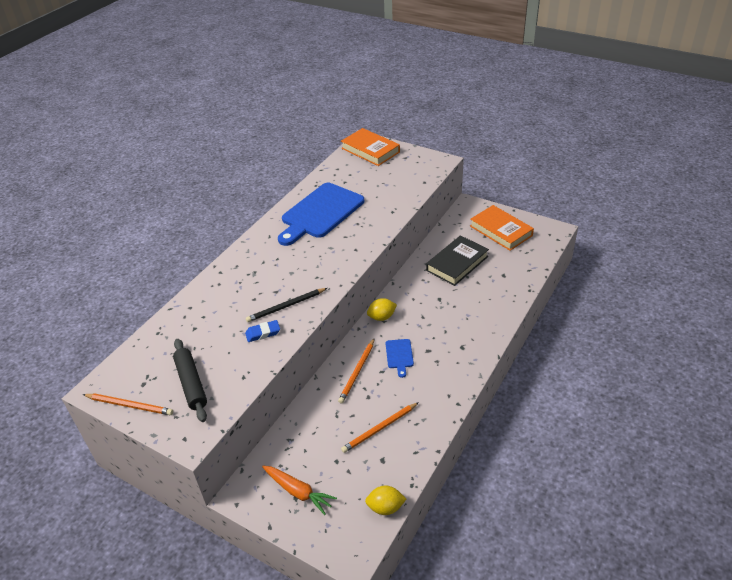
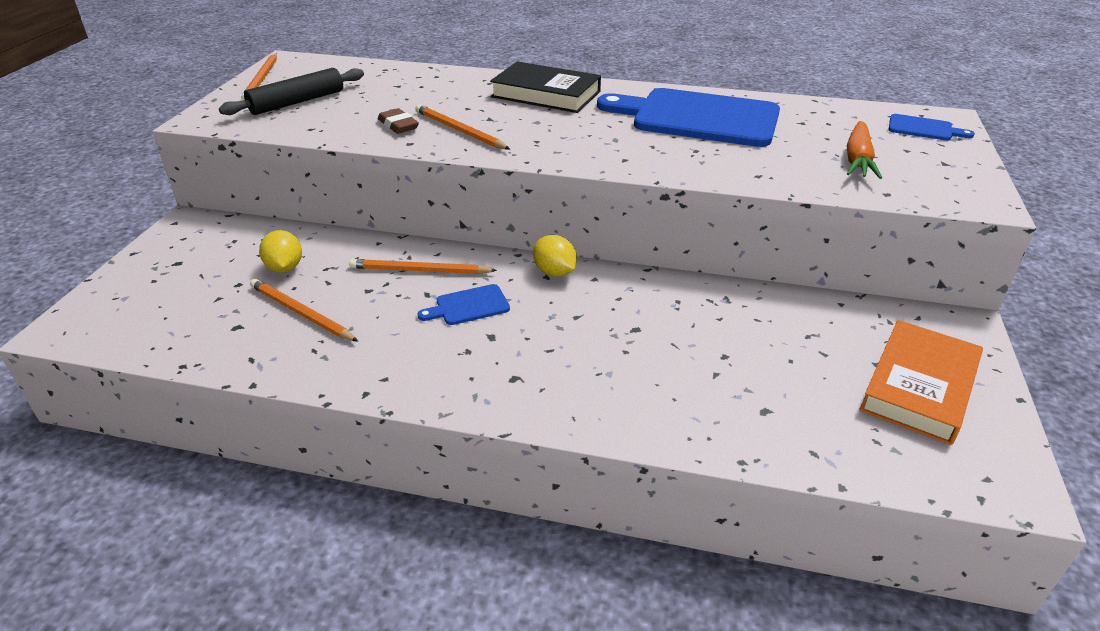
camera: 70 degrees right, 5 degrees down
blue eraser [245,320,280,342] -> brown eraser [378,108,419,134]
black pencil [246,288,327,322] -> orange pencil [415,104,510,150]
orange carrot [262,466,337,515] -> orange carrot moved to [847,121,882,179]
orange book [341,128,400,166] -> blue cutting board [888,114,975,141]
yellow lemon [365,486,406,515] -> yellow lemon moved to [259,230,302,273]
black book [426,235,489,286] -> black book moved to [490,61,601,113]

